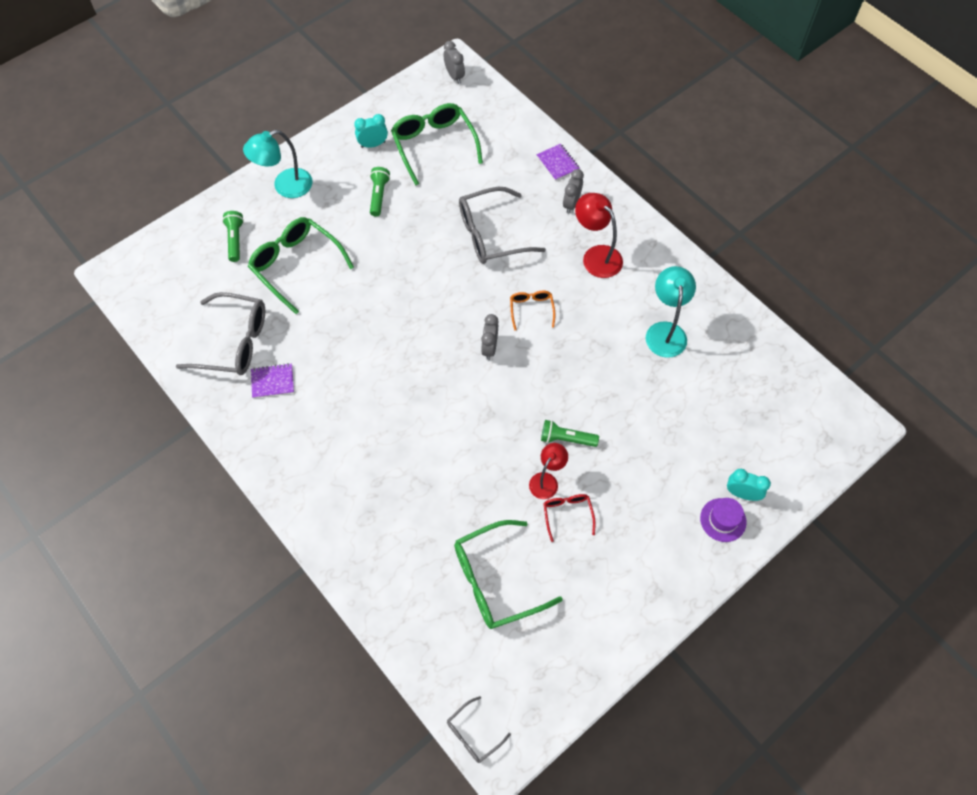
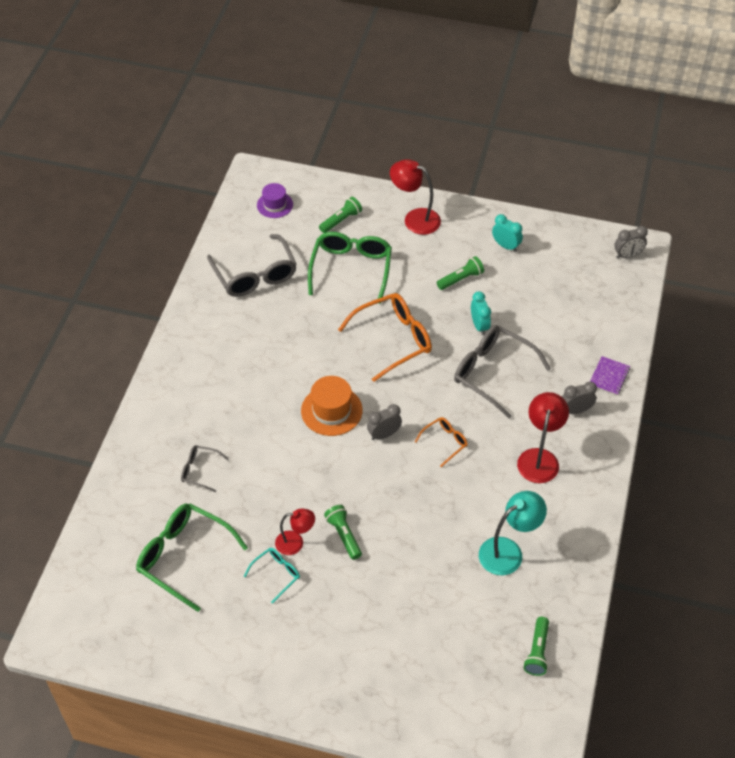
camera: 55 degrees right, 10 degrees down
turquoise lamp [243,130,312,198] -> red lamp [390,159,441,235]
purple notebook [251,363,294,399] -> none
green glasses [391,103,483,185] -> none
grey clock [444,41,465,84] -> grey clock turned 45 degrees clockwise [614,226,648,259]
grey glasses [447,696,511,763] -> grey glasses moved to [181,445,229,492]
red glasses [543,494,596,542] -> turquoise glasses [244,548,300,604]
purple hat [700,498,747,542] -> purple hat moved to [257,183,293,218]
turquoise clock [727,469,771,501] -> turquoise clock moved to [471,291,491,335]
none -> orange hat [301,376,362,436]
none -> orange glasses [338,293,432,382]
none -> green flashlight [524,617,549,676]

